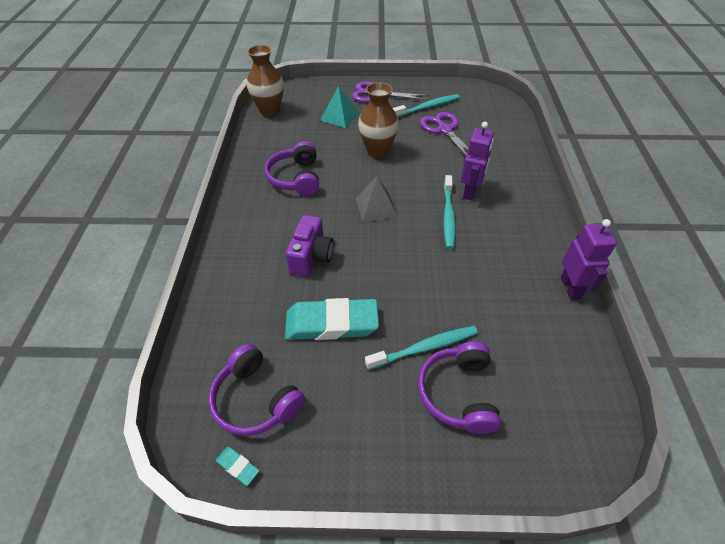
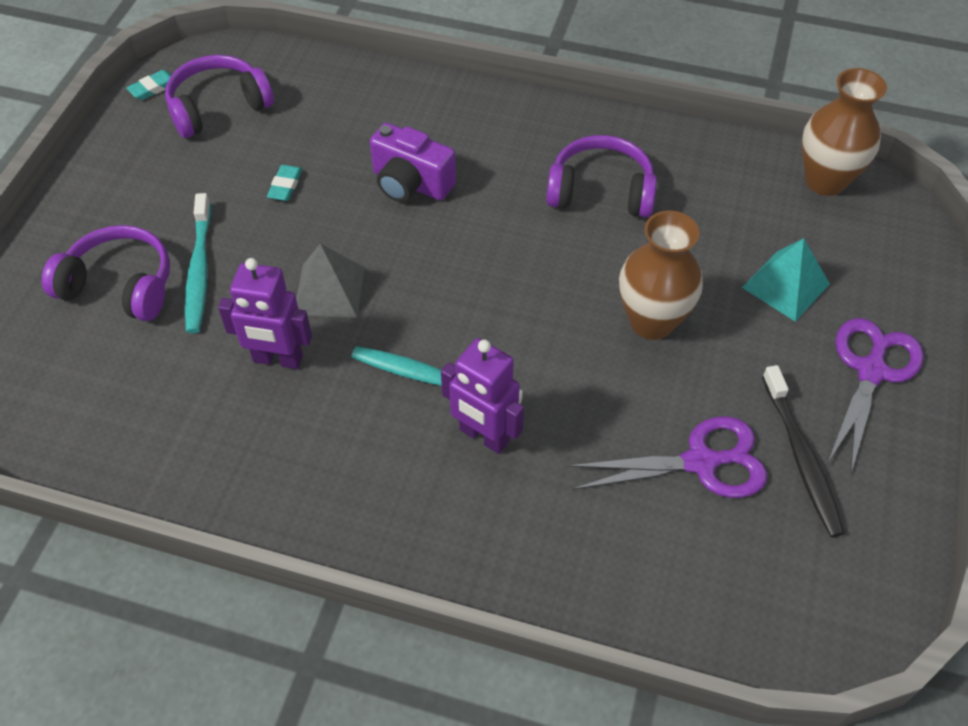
camera: 105 degrees right, 5 degrees up
turquoise eraser [285,298,379,340] -> turquoise eraser [267,165,302,201], size x0.41
grey pyramid [355,176,398,222] -> grey pyramid moved to [296,243,365,318]
turquoise toothbrush [393,94,460,117] -> black toothbrush [762,365,845,537]
purple robot [561,219,617,300] -> purple robot moved to [218,258,312,369]

